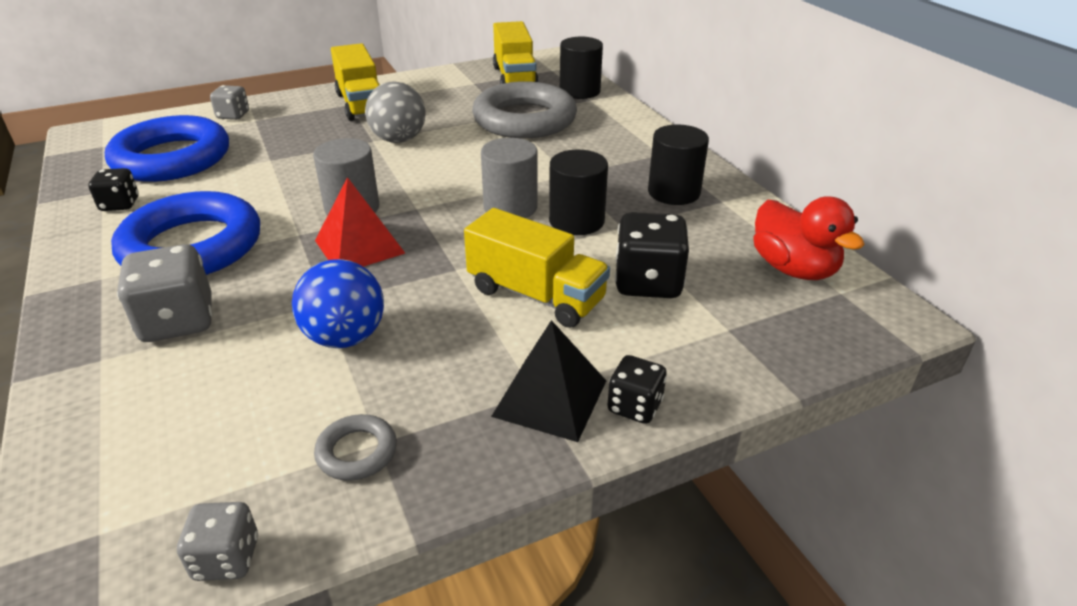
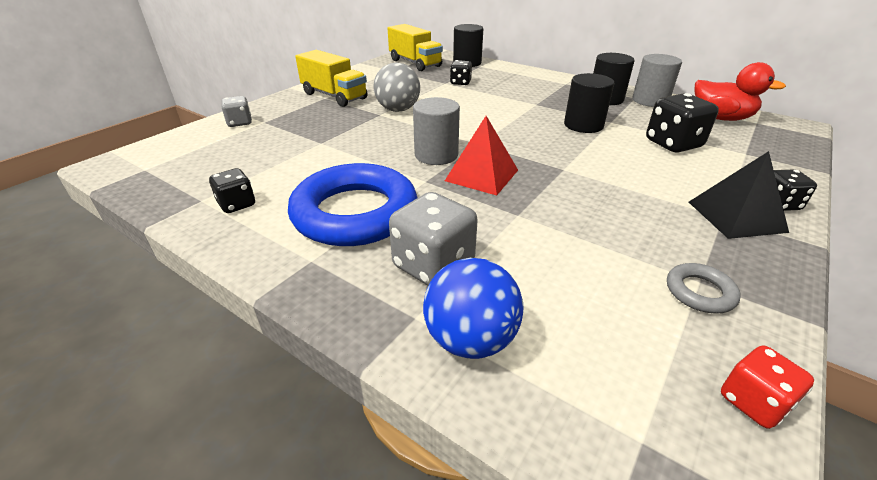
camera: 30 degrees left, 0 degrees up
blue ring [105,115,229,182] -> none
grey dice [177,502,258,581] -> red dice [721,345,814,429]
blue ball [292,259,384,348] -> blue ball moved to [423,258,524,359]
yellow truck [464,208,610,328] -> none
grey ring [472,81,577,139] -> black dice [450,60,472,85]
grey cylinder [481,138,538,218] -> grey cylinder moved to [632,54,682,107]

